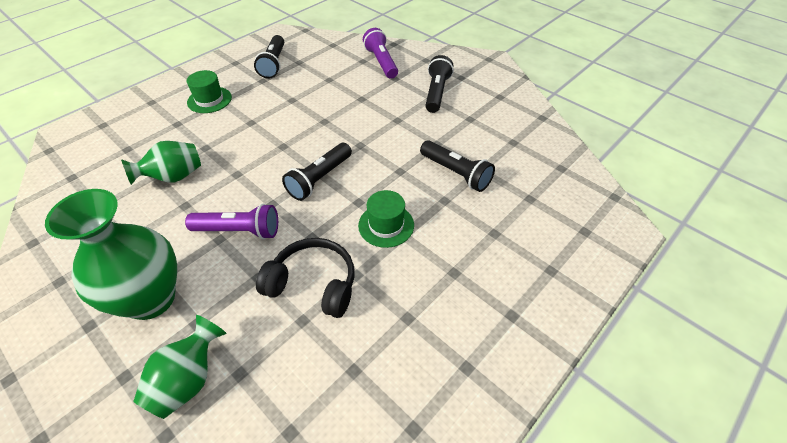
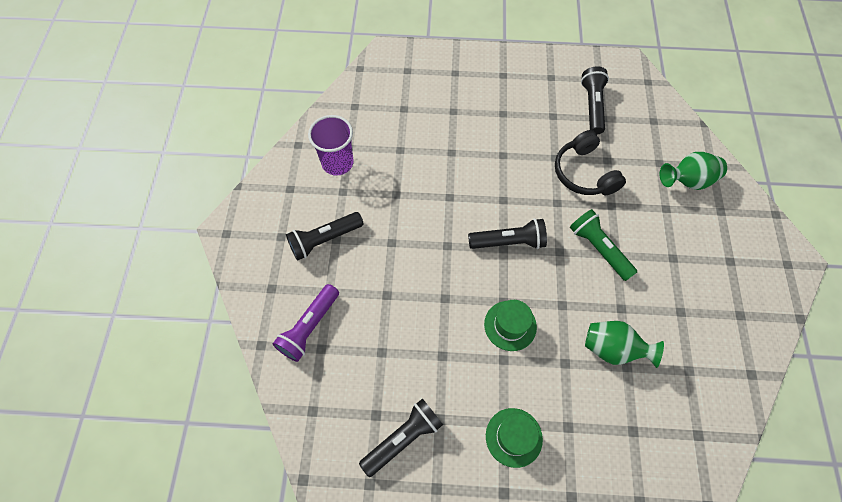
camera: 130 degrees left, 15 degrees up
green vase [45,189,177,320] -> none
purple flashlight [185,204,278,239] -> green flashlight [570,209,637,281]
green hat [358,190,414,248] -> green hat moved to [484,300,537,351]
black flashlight [420,140,495,192] -> black flashlight moved to [581,67,609,134]
none -> purple cup [308,115,354,176]

